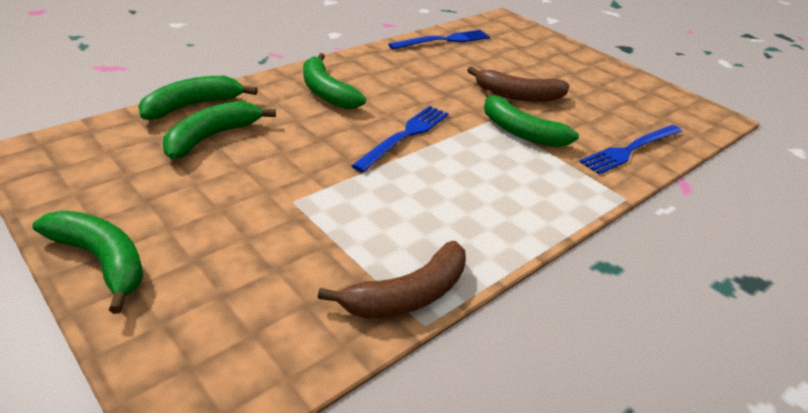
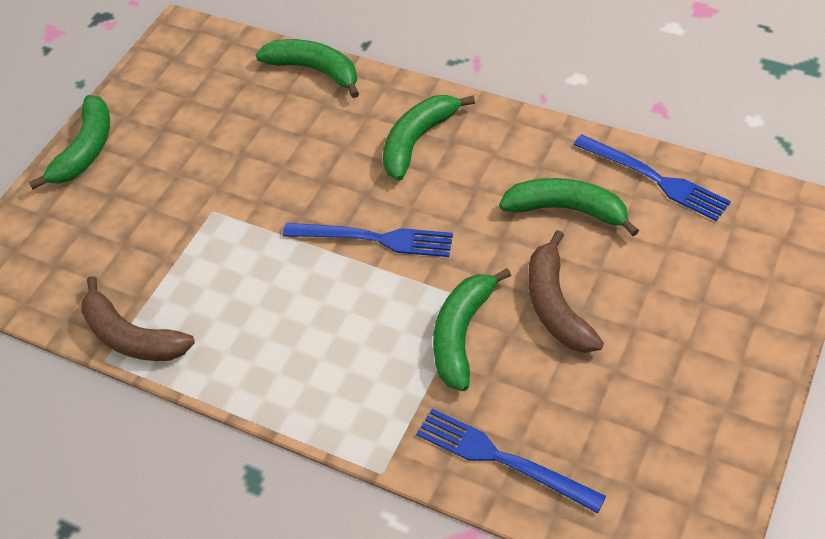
camera: 75 degrees right, 15 degrees up
green banana [163,101,276,159] -> green banana moved to [499,178,639,236]

